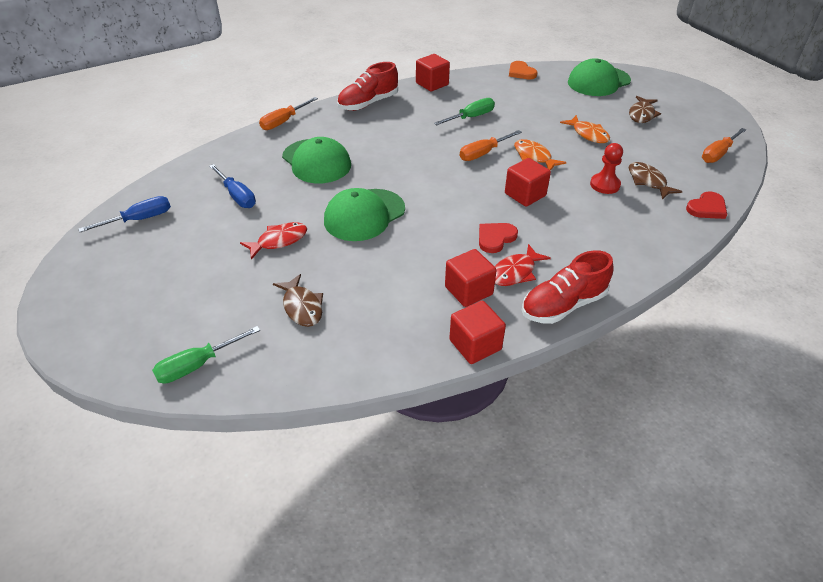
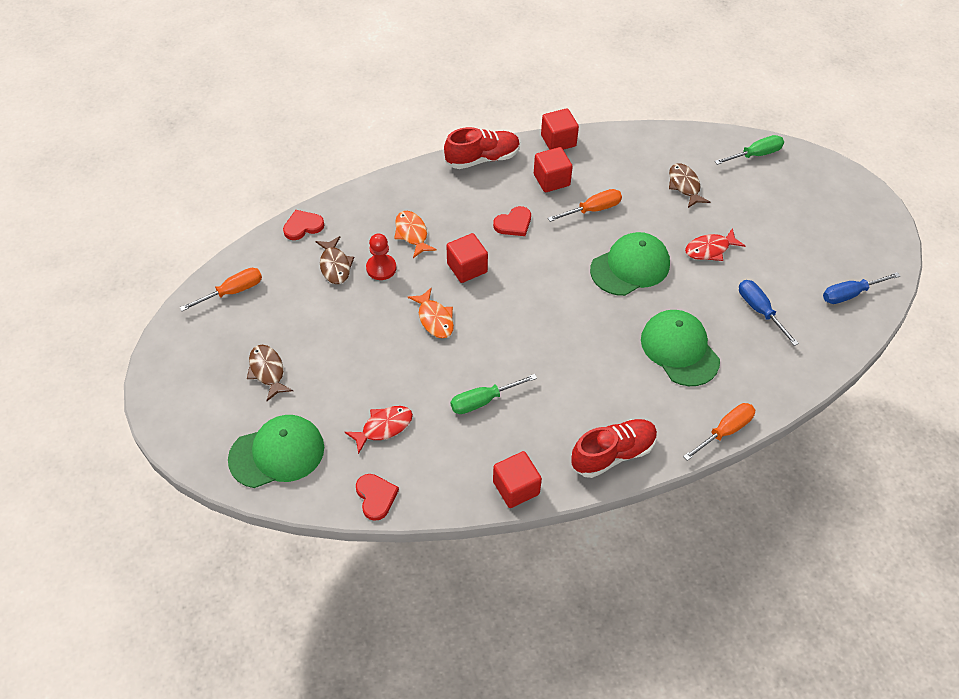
camera: 170 degrees left, 10 degrees up
orange screwdriver [460,130,522,161] -> orange screwdriver moved to [548,189,622,222]
red fish [495,244,551,286] -> red fish moved to [345,406,413,454]
orange heart [509,61,537,79] -> red heart [356,474,399,521]
orange fish [560,115,610,143] -> orange fish moved to [394,211,437,258]
brown fish [629,96,661,123] -> brown fish turned 60 degrees counterclockwise [247,345,293,401]

